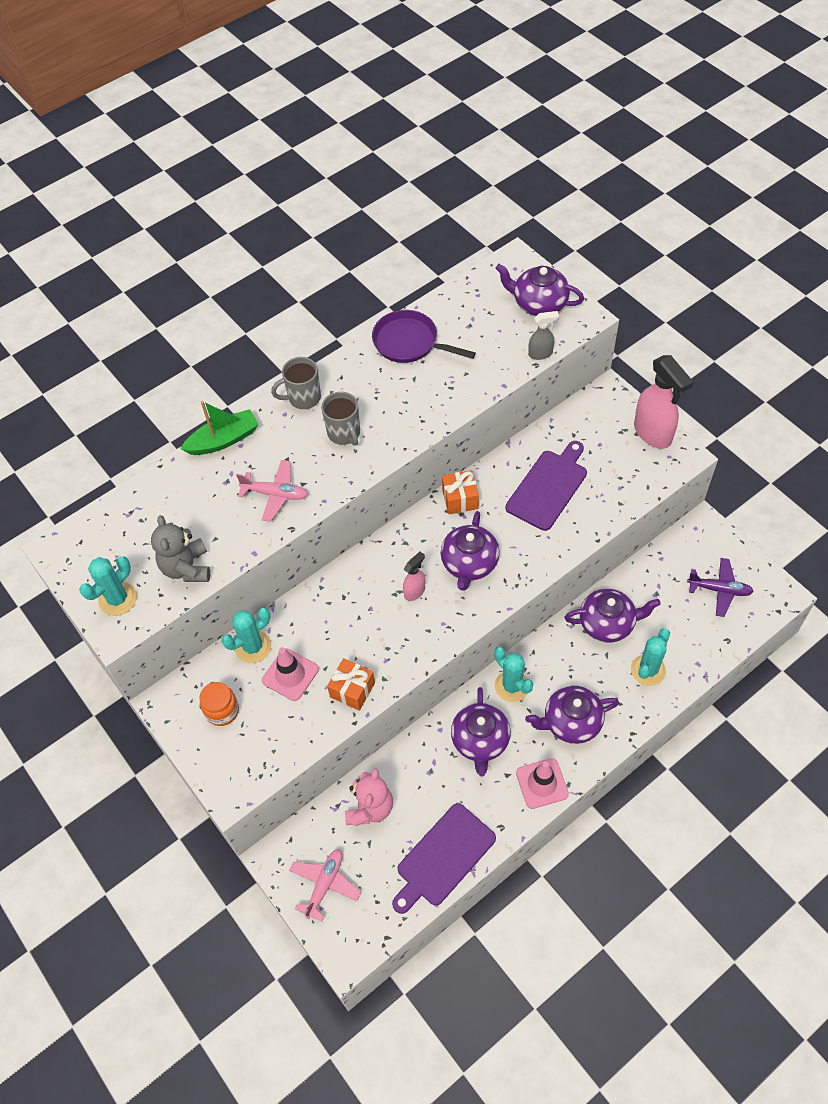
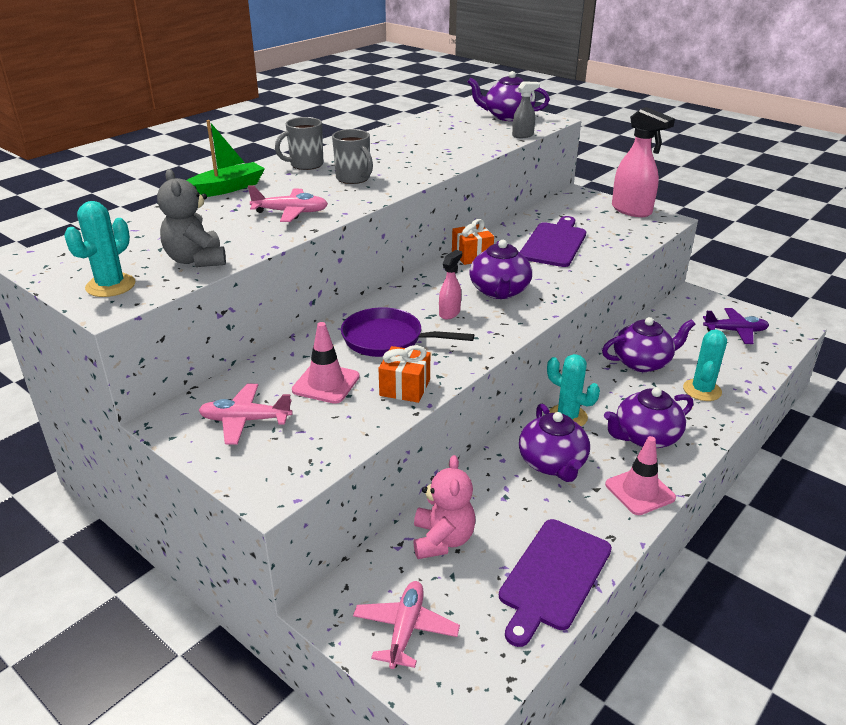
camera: 15 degrees left, 25 degrees down
orange jar [199,682,239,726] -> pink plane [199,384,293,445]
turquoise cactus [221,608,271,663] -> none
purple pan [372,310,476,363] -> purple pan moved to [341,307,474,357]

